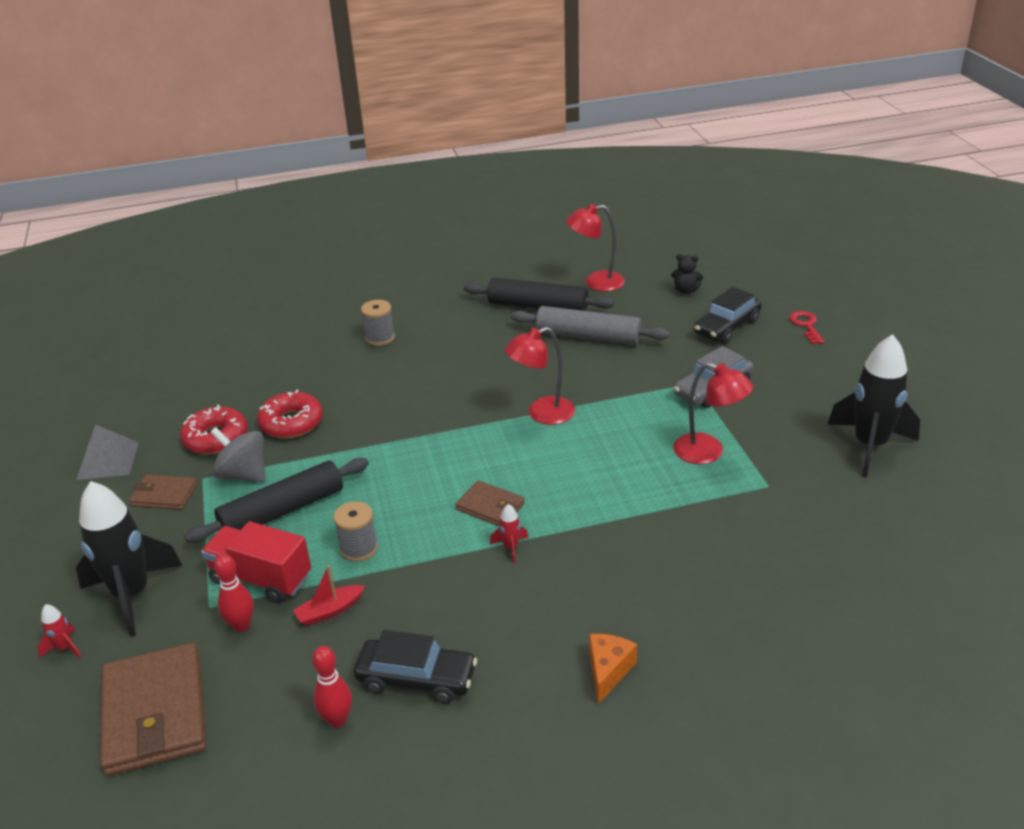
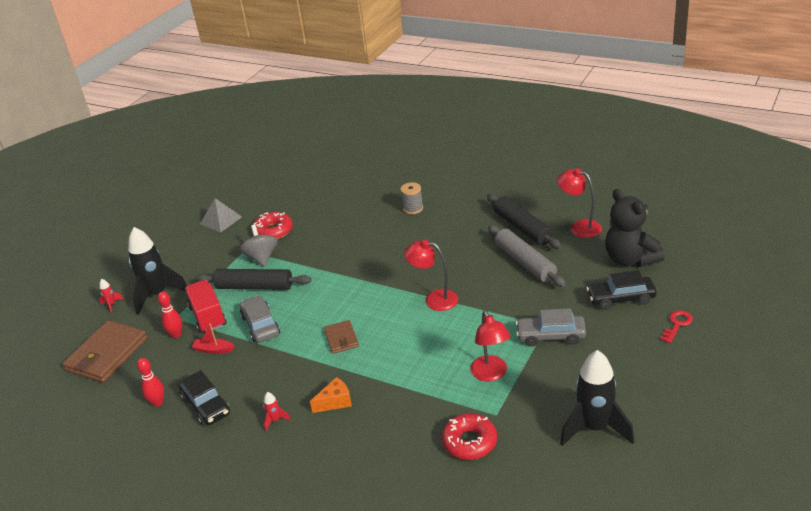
camera: 45 degrees right, 0 degrees up
brown wallet [129,474,197,510] -> none
red donut [257,390,323,438] -> red donut moved to [442,413,497,460]
grey spool [333,501,378,562] -> grey car [240,296,280,343]
red rocket [490,504,528,564] -> red rocket moved to [263,392,291,431]
orange cheese [589,634,637,704] -> orange cheese moved to [310,377,352,413]
black teddy bear [671,254,703,294] -> black teddy bear [605,189,664,267], size x2.29

